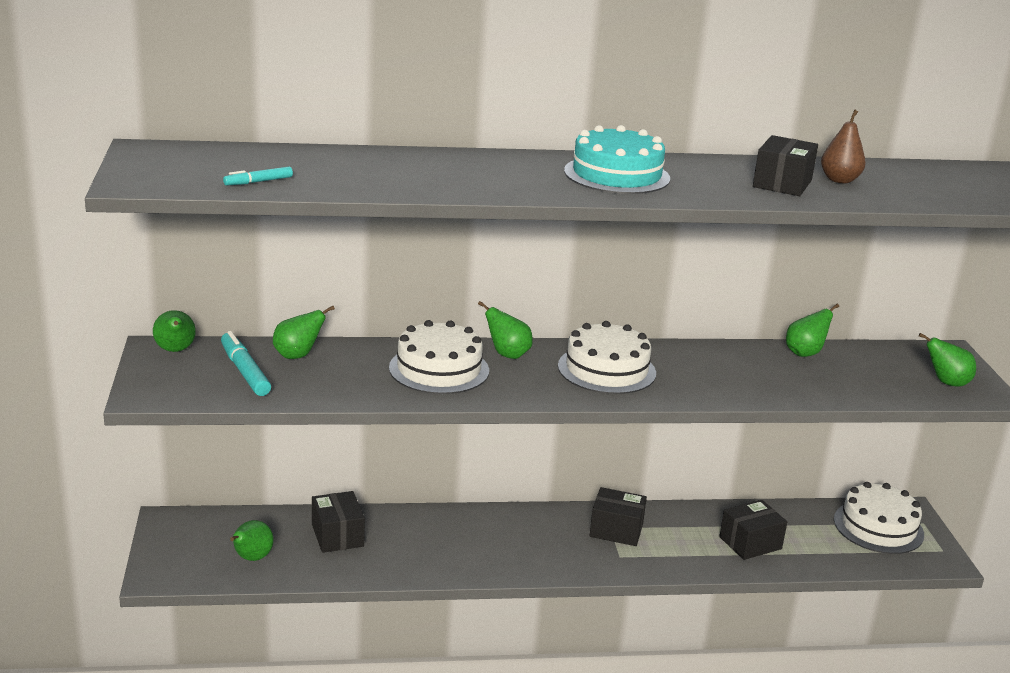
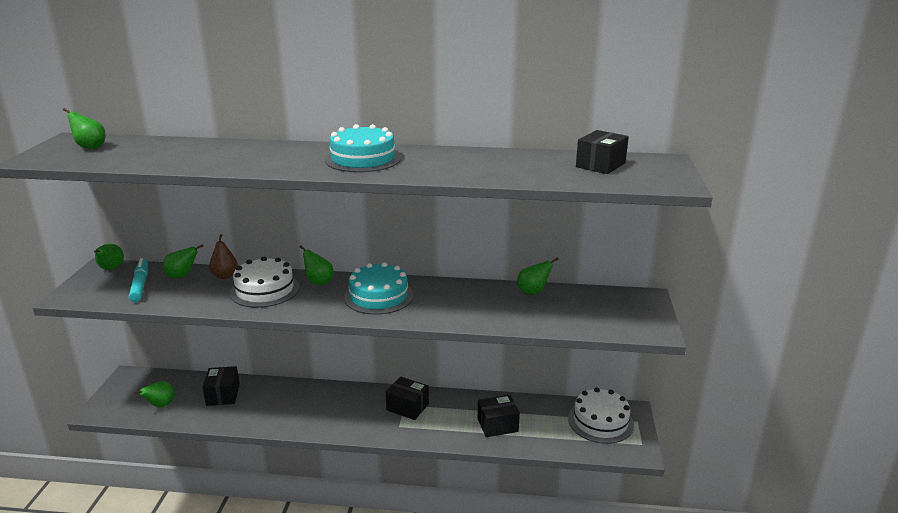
camera: 15 degrees right, 0 degrees up
turquoise marker [223,167,293,185] -> none
white cake [558,321,656,394] -> turquoise cake [344,262,413,315]
black box [753,135,818,196] -> black box moved to [576,130,629,174]
brown pear [821,109,866,183] -> brown pear moved to [209,234,238,279]
green pear [919,333,976,387] -> green pear moved to [63,108,105,149]

